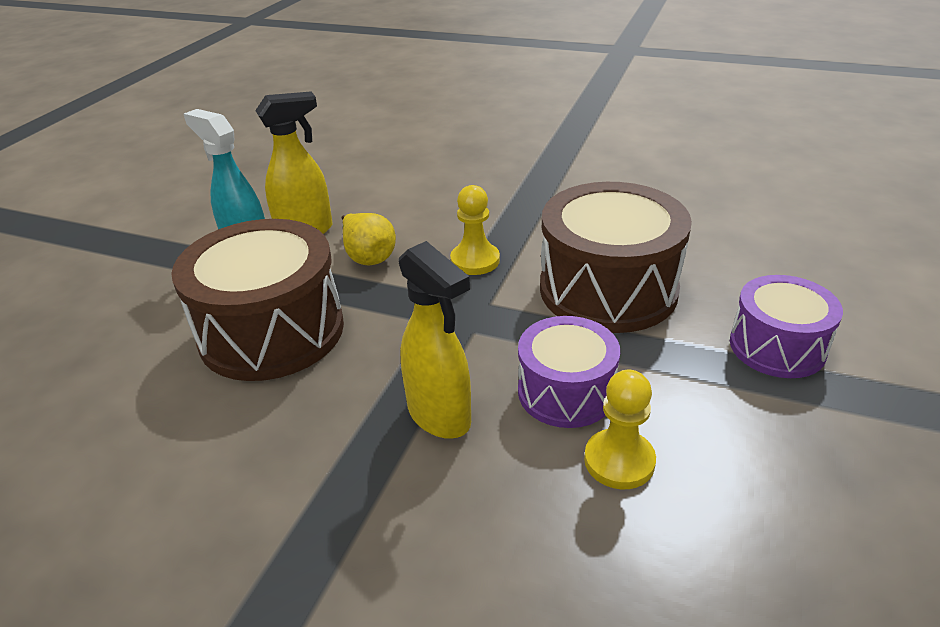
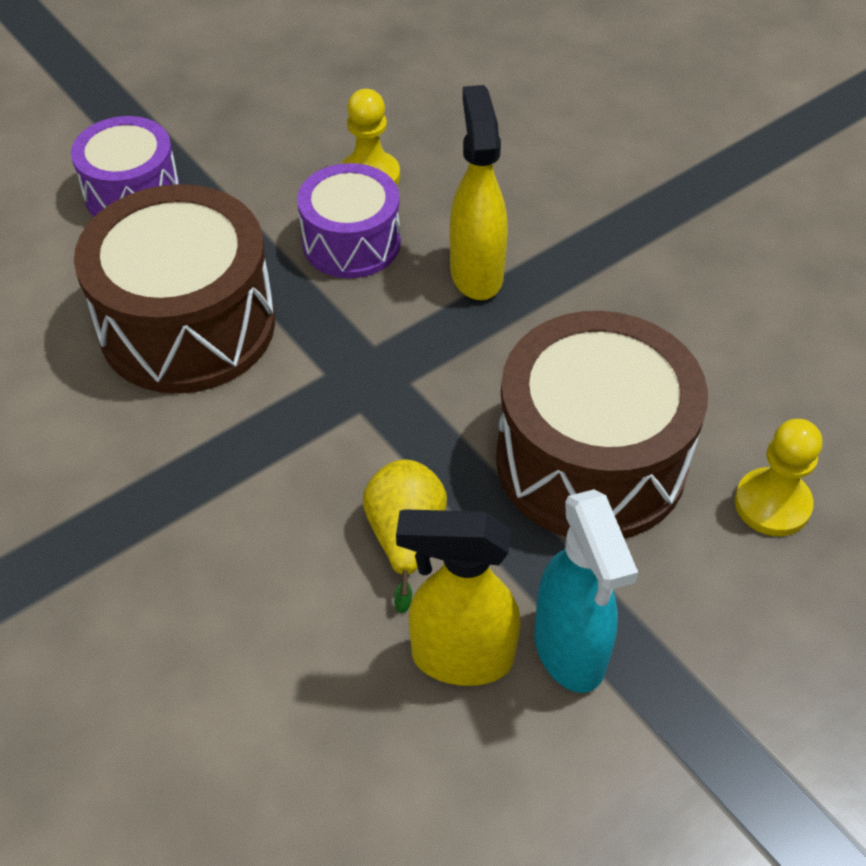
camera: 150 degrees left, 15 degrees up
yellow pawn [450,185,500,275] -> yellow pawn moved to [735,419,822,536]

